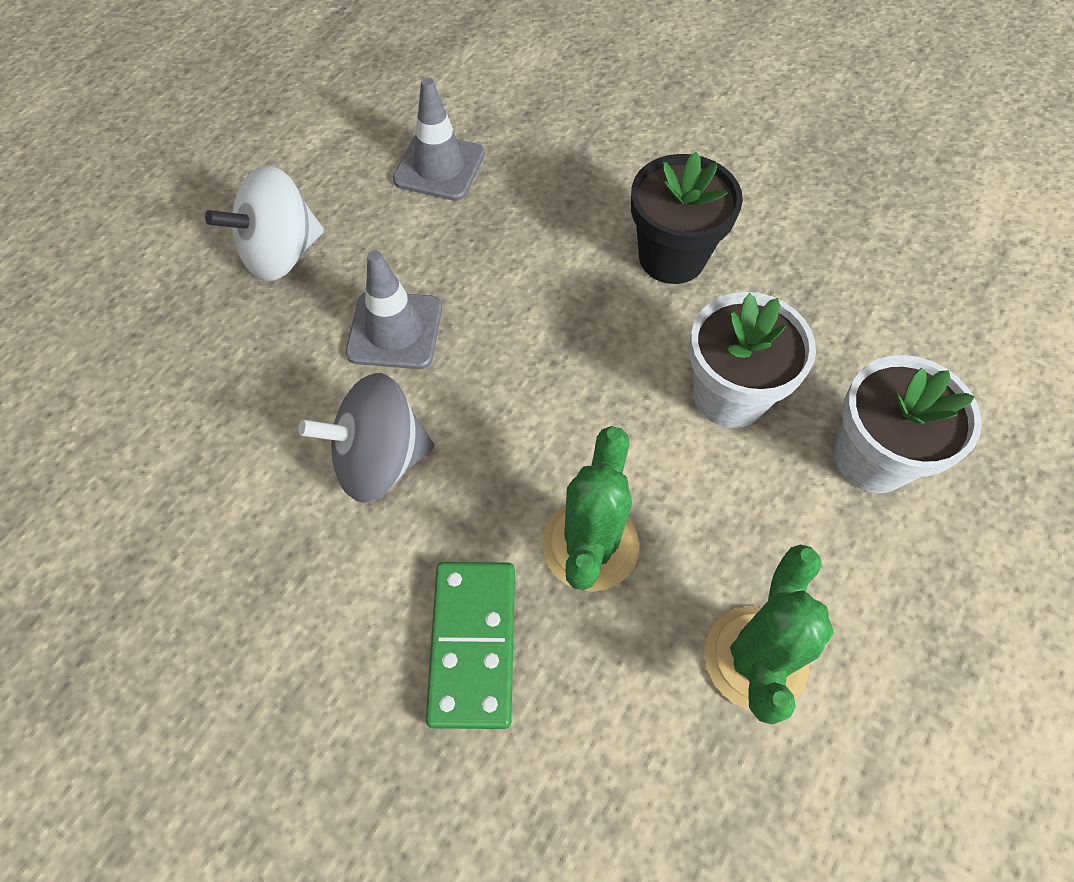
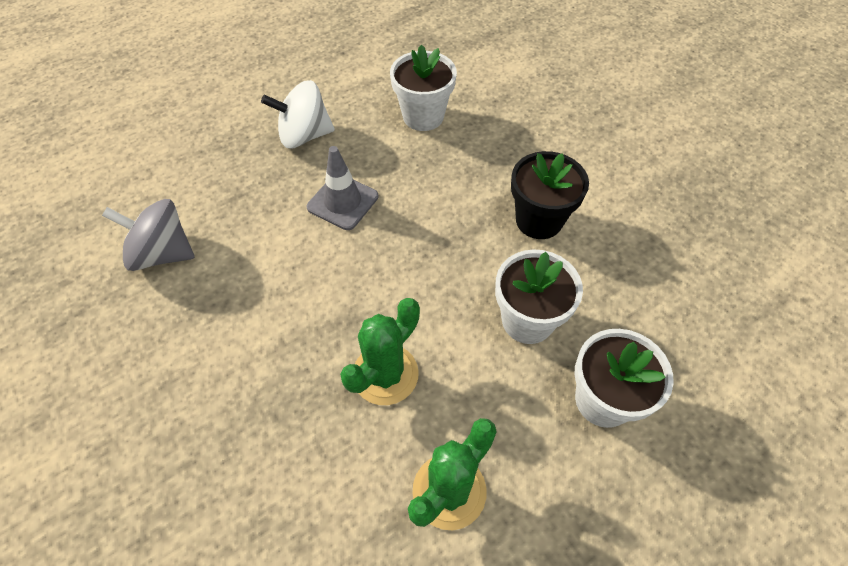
camera: 25 degrees right, 5 degrees down
grey spinning top [298,373,434,503] -> grey spinning top moved to [102,199,195,271]
grey traffic cone [393,77,485,201] -> white flower pot [390,44,457,131]
green domino [426,562,515,729] -> none

